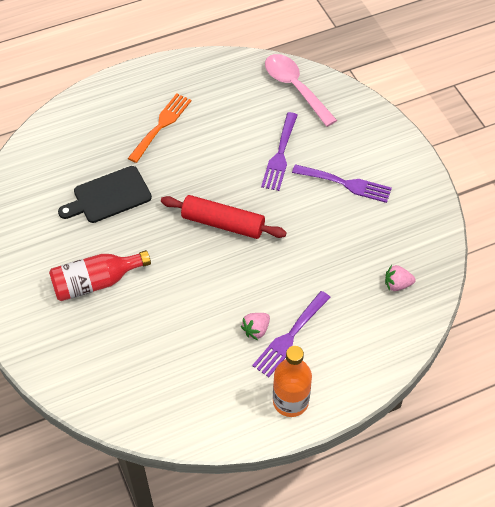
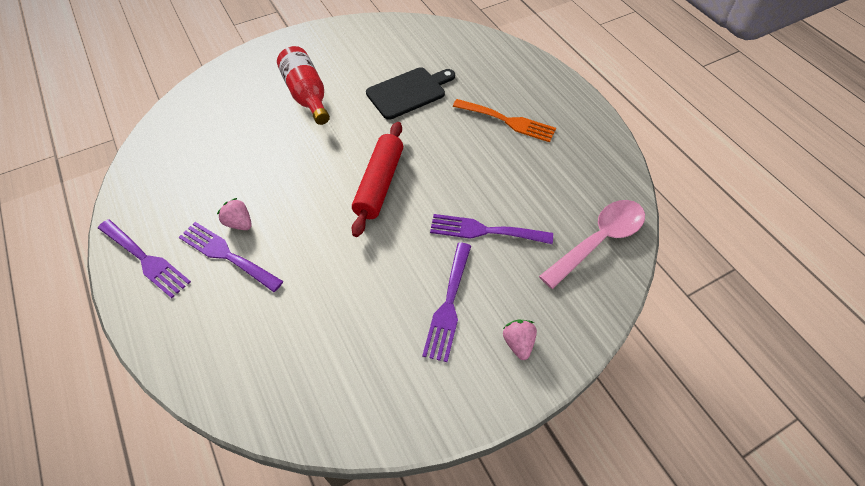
camera: 85 degrees right, 0 degrees up
black cutting board [58,166,152,223] -> black cutting board turned 90 degrees clockwise [366,67,455,120]
orange bottle [273,346,312,417] -> purple fork [98,219,191,298]
pink strawberry [385,265,416,291] -> pink strawberry moved to [503,320,537,360]

